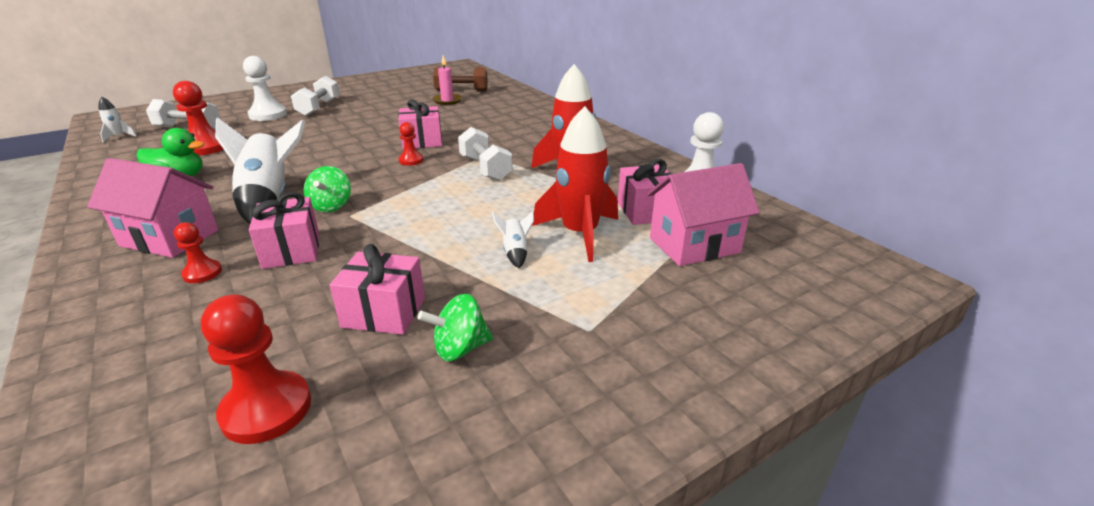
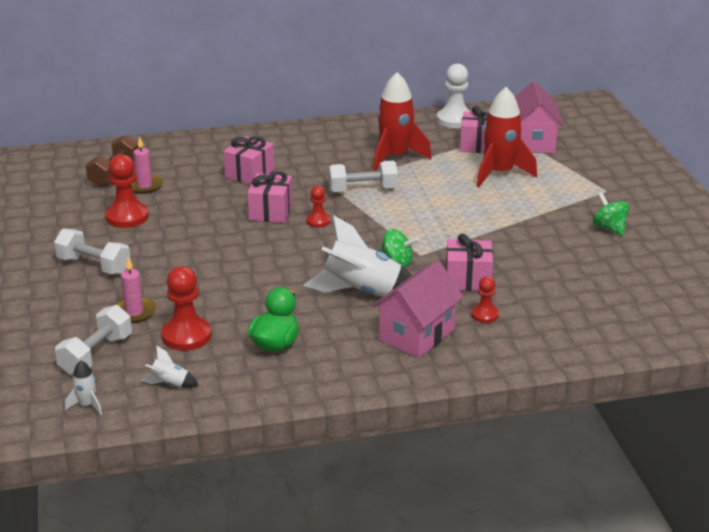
camera: 70 degrees left, 0 degrees up
red pawn [201,295,311,444] -> red pawn moved to [105,154,149,228]
white pawn [243,56,287,121] -> none
pink gift [329,244,425,335] -> pink gift moved to [224,136,275,185]
green spinning top [417,294,493,361] -> green spinning top turned 150 degrees clockwise [593,192,629,236]
white rocket [492,211,534,268] -> white rocket moved to [141,346,199,388]
none -> pink candle [115,257,156,323]

